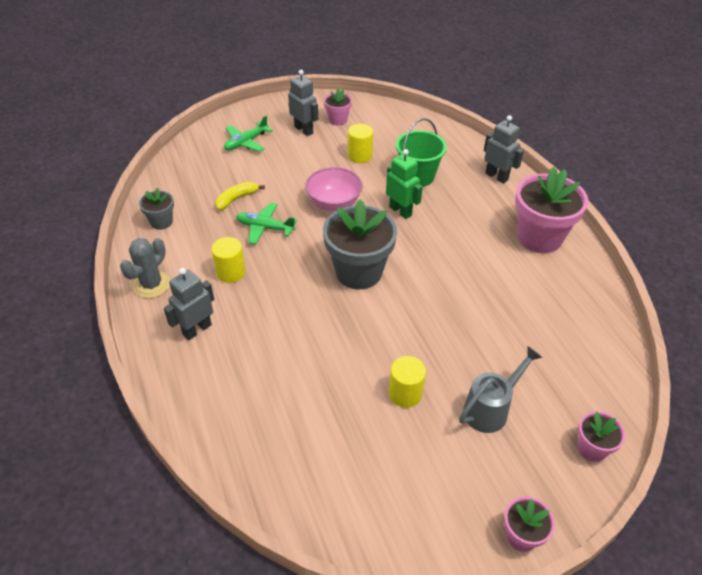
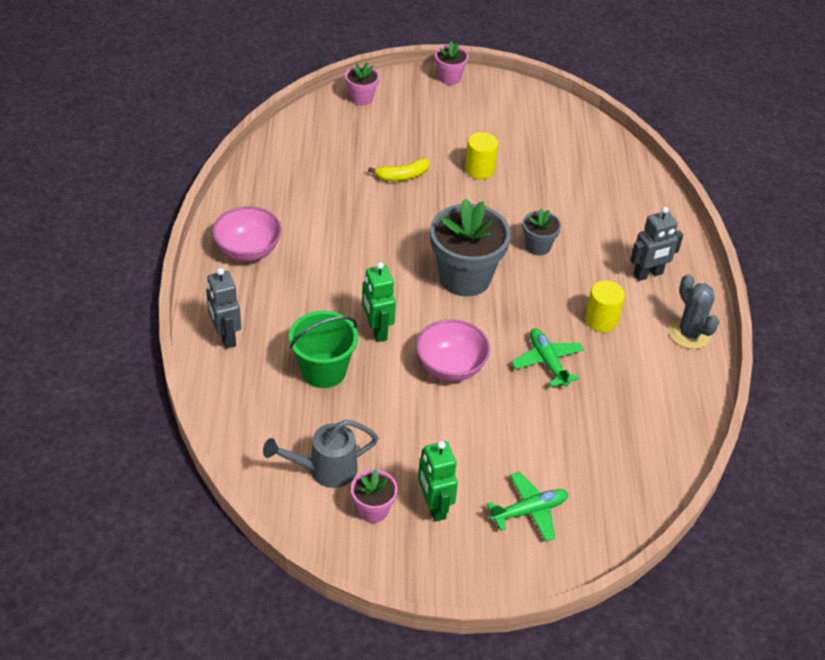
camera: 160 degrees left, 0 degrees up
grey cactus [120,238,170,299] -> grey cactus turned 75 degrees counterclockwise [669,274,719,349]
grey flower pot [139,188,174,230] -> grey flower pot moved to [523,208,561,256]
yellow banana [215,182,265,210] -> yellow banana moved to [368,158,429,181]
green plane [236,203,297,245] -> green plane turned 150 degrees counterclockwise [512,328,584,387]
grey robot [288,70,318,136] -> green robot [418,441,458,522]
yellow cylinder [348,124,373,163] -> none
grey watering can [459,346,543,433] -> grey watering can moved to [263,420,378,488]
pink flower pot [515,167,588,253] -> pink bowl [212,206,282,261]

